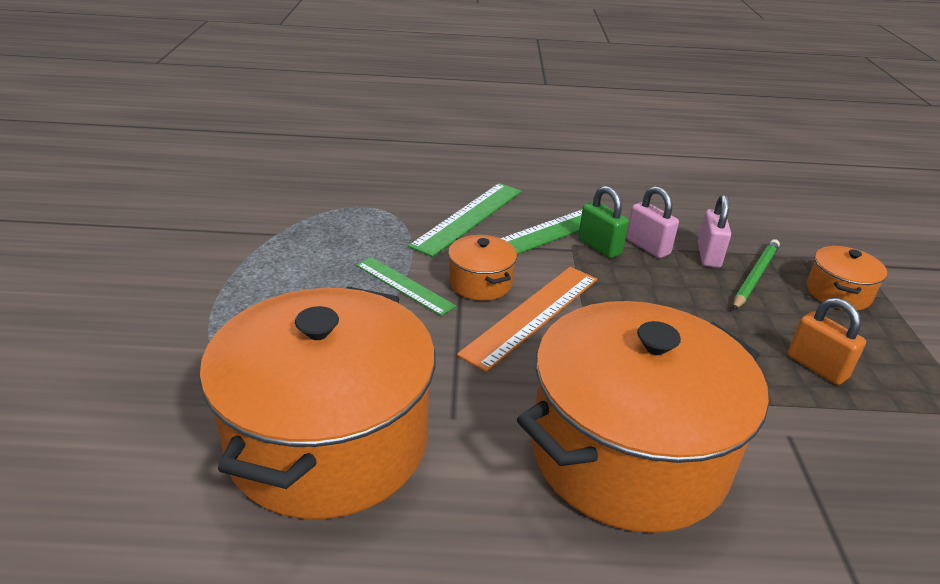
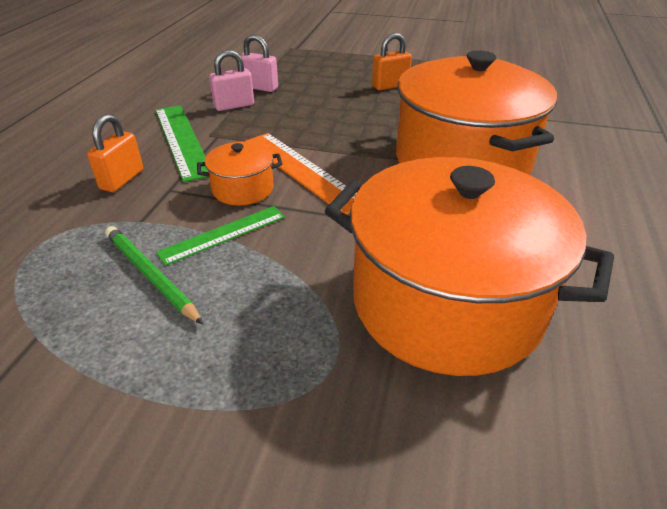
camera: 75 degrees left, 5 degrees up
green ruler [408,183,522,257] -> orange padlock [87,114,143,192]
green padlock [578,186,629,258] -> none
green pencil [733,239,780,310] -> green pencil moved to [105,226,203,325]
orange pot [807,246,887,310] -> none

